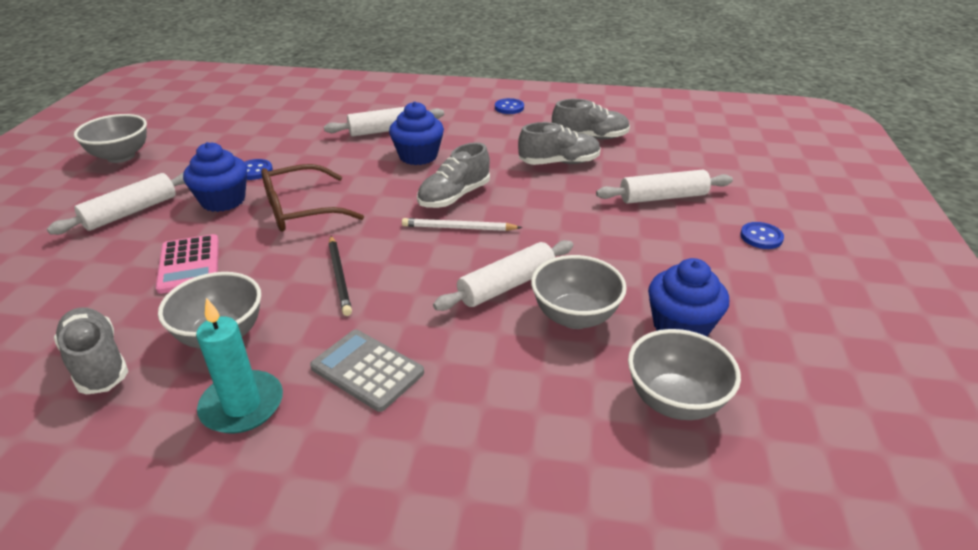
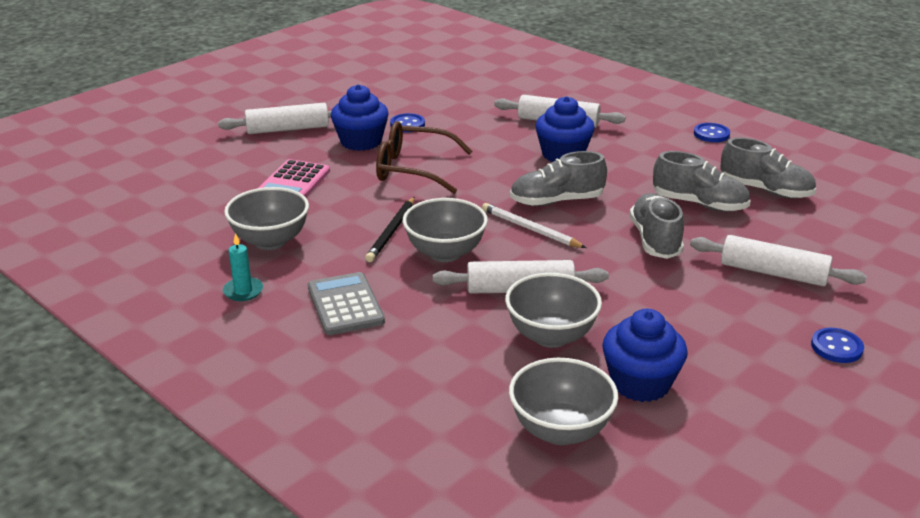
camera: 35 degrees right, 5 degrees down
grey shoe [54,307,128,394] -> grey shoe moved to [630,193,684,259]
grey bowl [74,114,147,163] -> grey bowl moved to [403,198,488,262]
turquoise candle [196,298,283,434] -> turquoise candle [223,233,263,301], size x0.58

